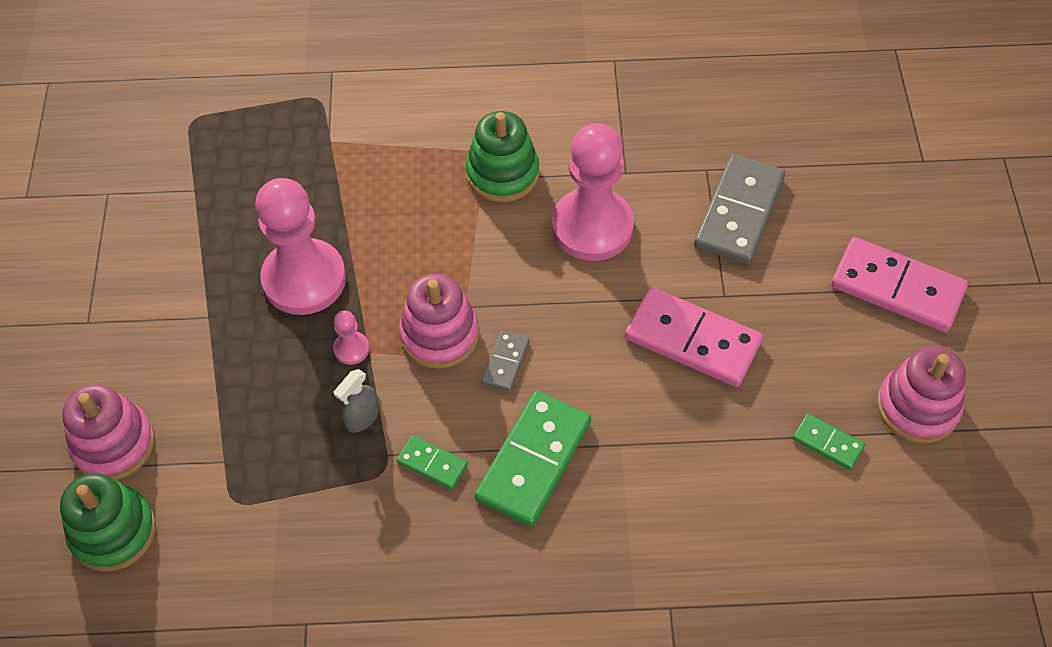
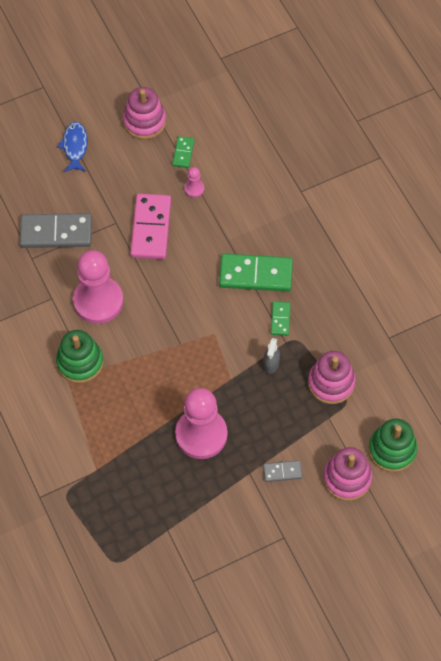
camera: 115 degrees left, 5 degrees up
pink pawn [333,311,370,365] -> pink pawn moved to [184,167,204,198]
grey spray bottle [334,369,379,433] -> grey spray bottle turned 90 degrees clockwise [263,338,280,374]
pink stacking toy [399,274,479,369] -> pink stacking toy moved to [308,351,356,404]
grey domino [481,330,530,392] -> grey domino moved to [263,460,303,482]
pink domino [831,237,968,332] -> blue fish [58,122,88,172]

